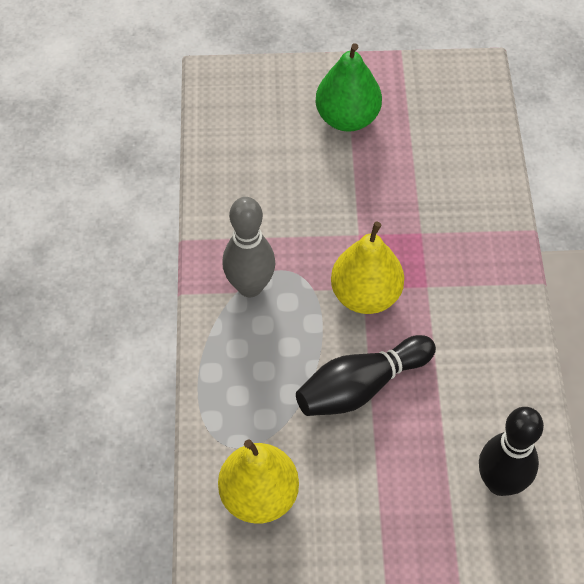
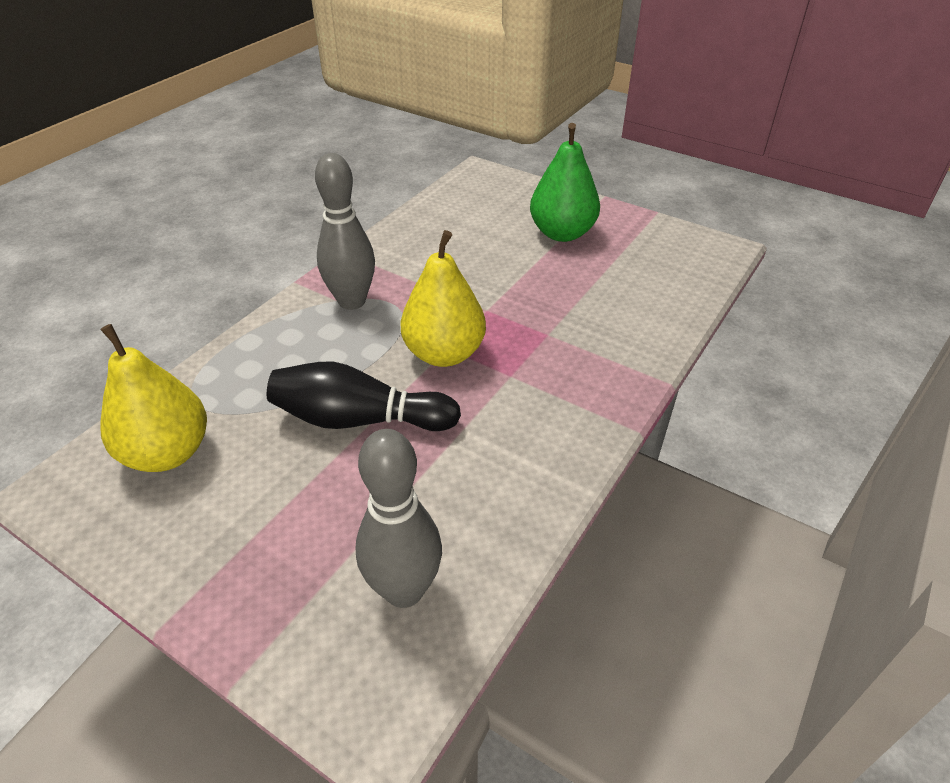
camera: 35 degrees right, 15 degrees down
black bowling pin [479,407,544,496] -> grey bowling pin [356,429,442,608]

